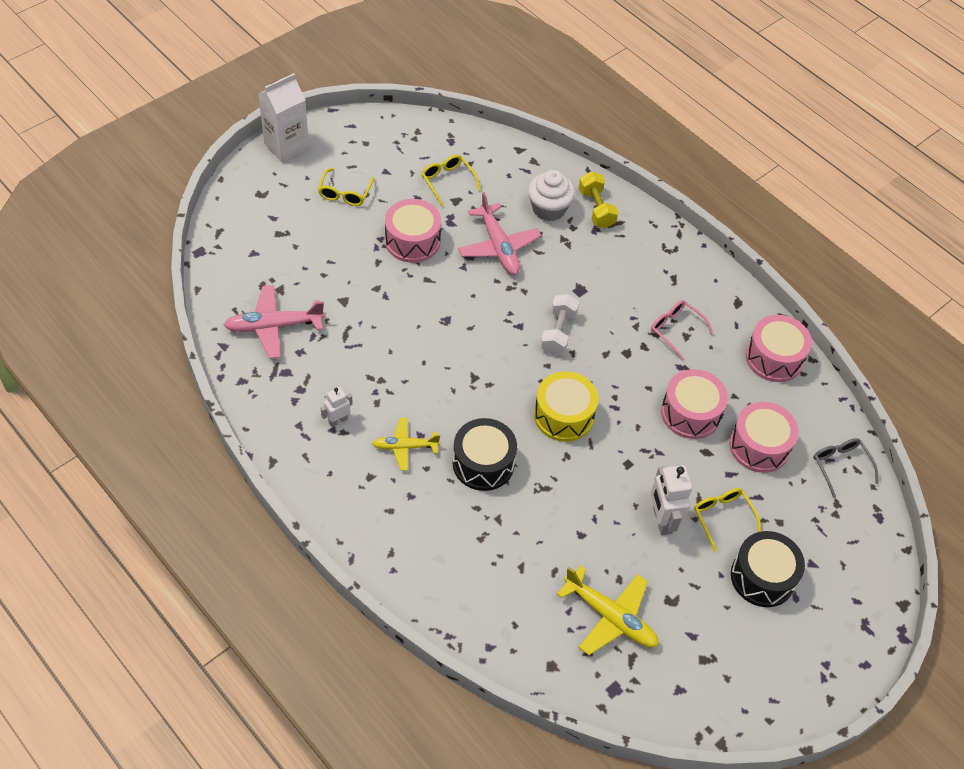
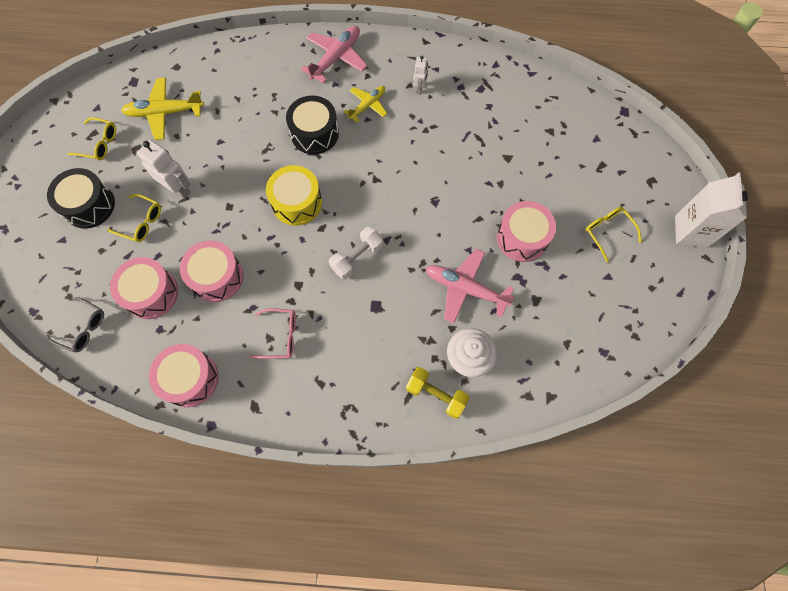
camera: 140 degrees right, 15 degrees up
pink plane [224,285,325,359] -> pink plane moved to [301,26,367,83]
yellow glasses [421,155,481,206] -> yellow glasses moved to [67,117,116,160]
white dumbbell [540,294,579,355] -> white dumbbell turned 75 degrees clockwise [329,227,383,279]

